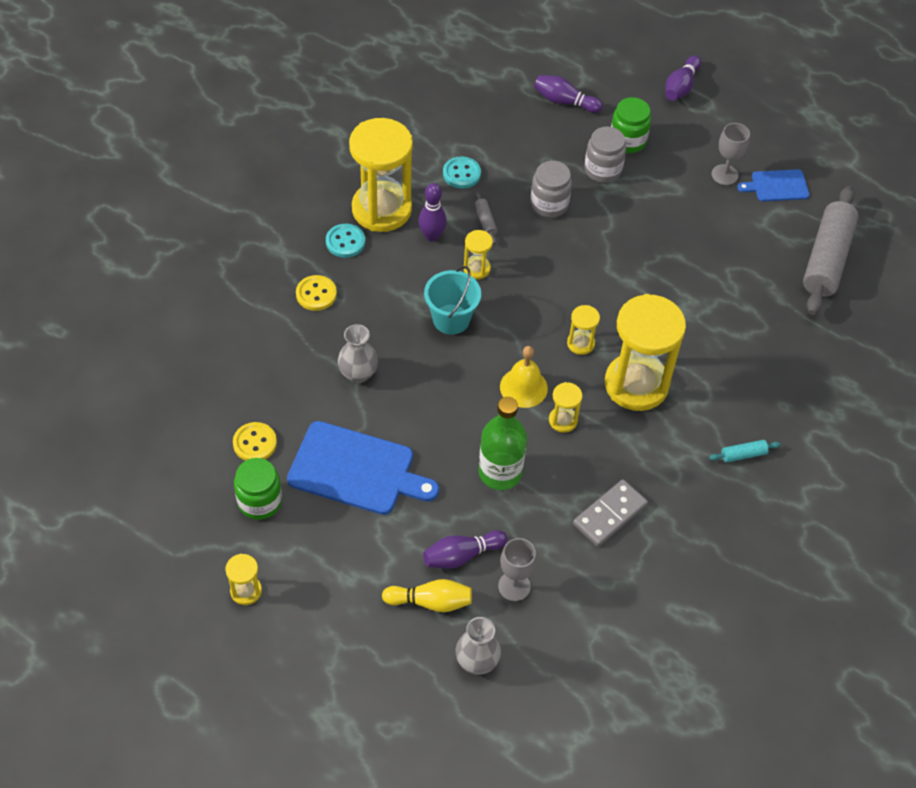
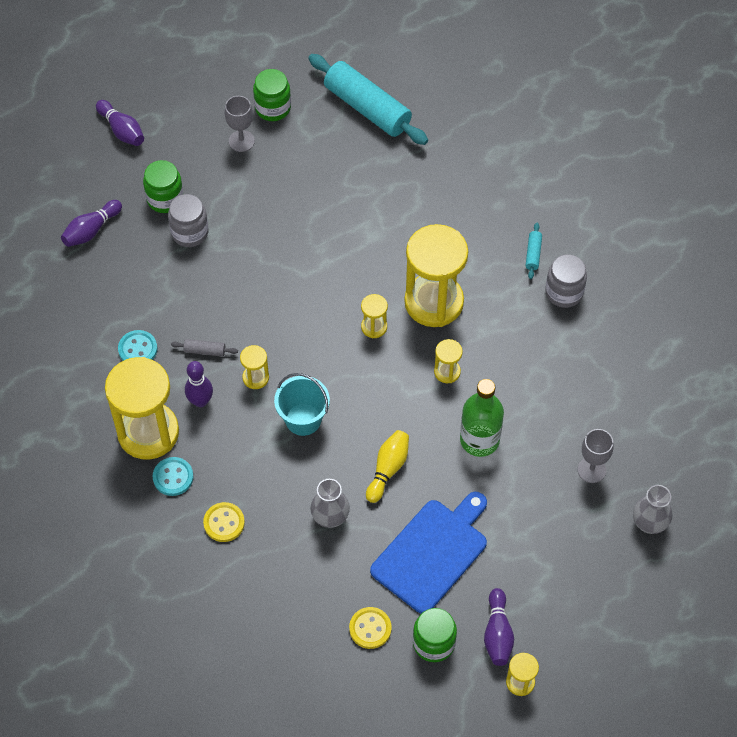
camera: 65 degrees left, 5 degrees up
yellow bowling pin [382,579,472,612] -> yellow bowling pin moved to [366,430,409,503]
purple bowling pin [423,530,507,569] -> purple bowling pin moved to [484,588,514,666]
yellow bell [500,346,548,408] -> none
grey jar [530,161,572,218] -> grey jar moved to [545,254,587,308]
grey domino [573,479,648,547] -> none
blue cutting board [737,169,809,202] -> green jar [253,69,291,121]
grey rolling pin [803,186,859,315] -> turquoise rolling pin [308,54,428,145]

